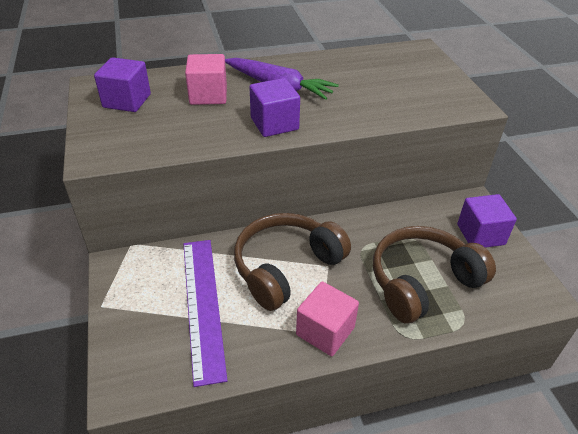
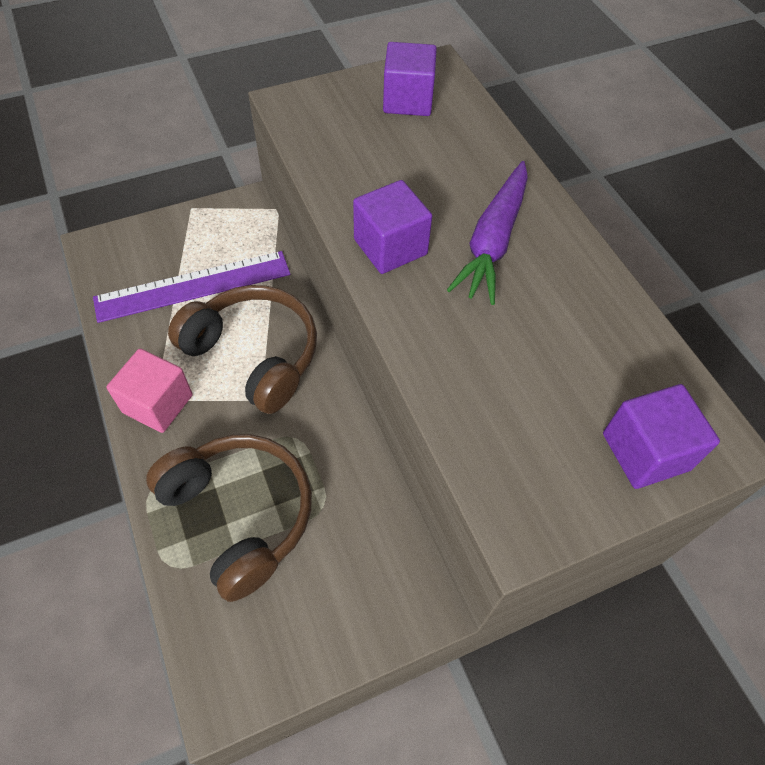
camera: 80 degrees right, 15 degrees up
pink cube [185,54,227,105] -> none
purple cube [457,194,517,248] -> purple cube moved to [603,384,720,489]

